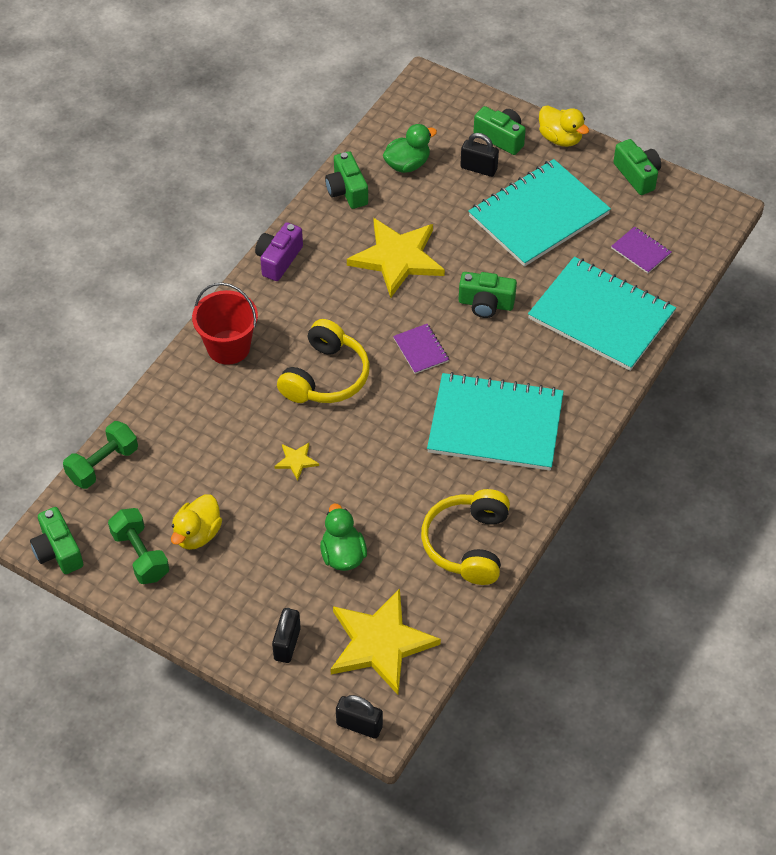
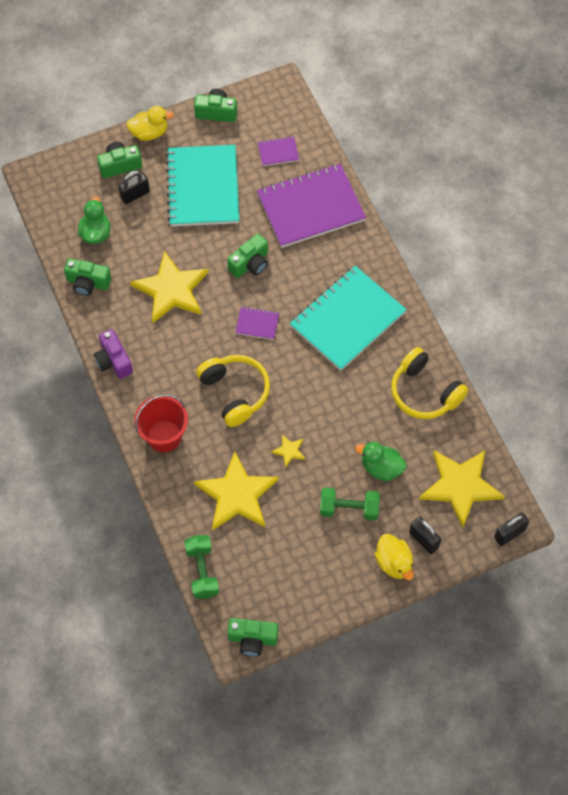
camera: 55 degrees left, 10 degrees up
green dumbbell [108,508,169,584] -> green dumbbell moved to [320,487,380,520]
yellow duck [171,494,222,550] -> yellow duck moved to [375,534,414,580]
turquoise notebook [528,257,676,371] -> purple notebook [257,164,366,248]
none -> yellow star [194,452,279,531]

